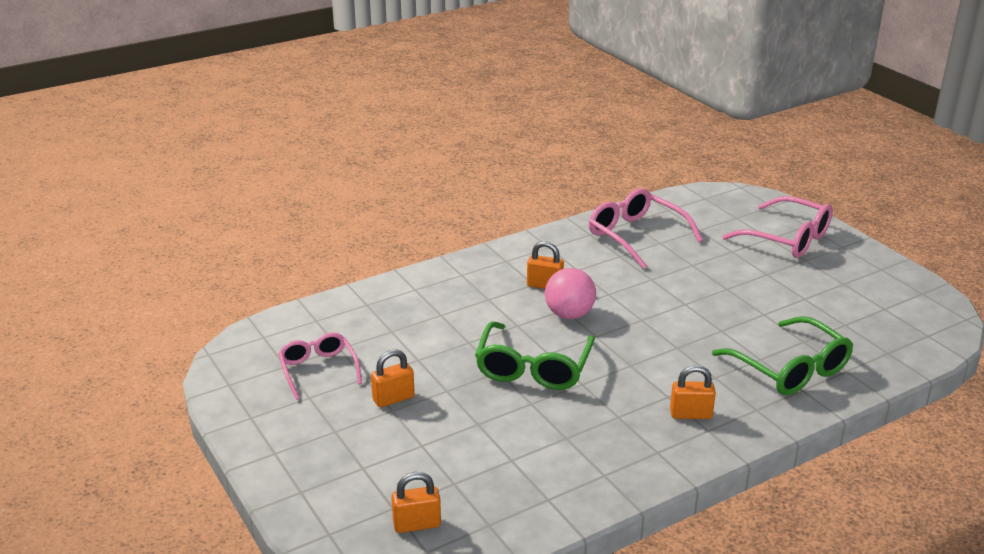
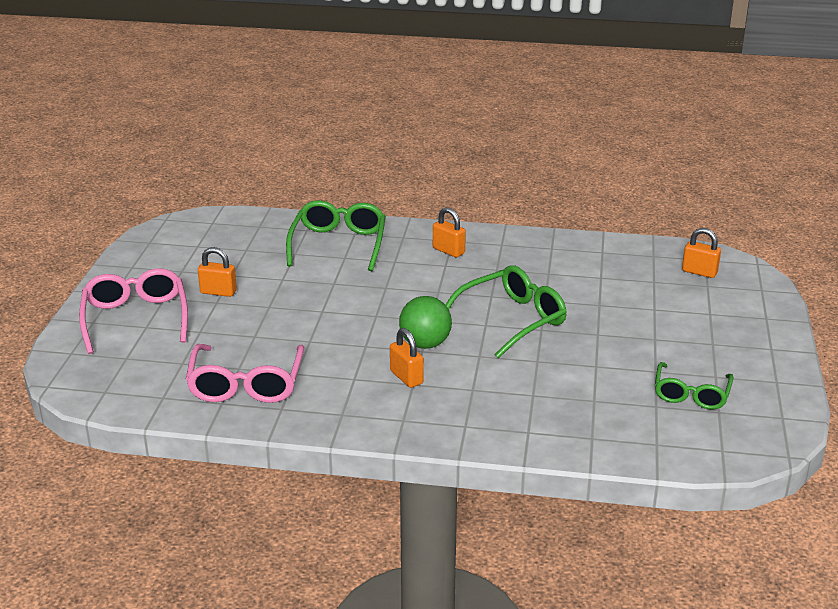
camera: 140 degrees left, 0 degrees up
pink glasses [278,332,362,400] -> green glasses [655,362,733,410]
orange padlock [371,349,415,407] -> orange padlock moved to [198,247,237,297]
pink ball [545,268,596,319] -> green ball [399,296,452,349]

